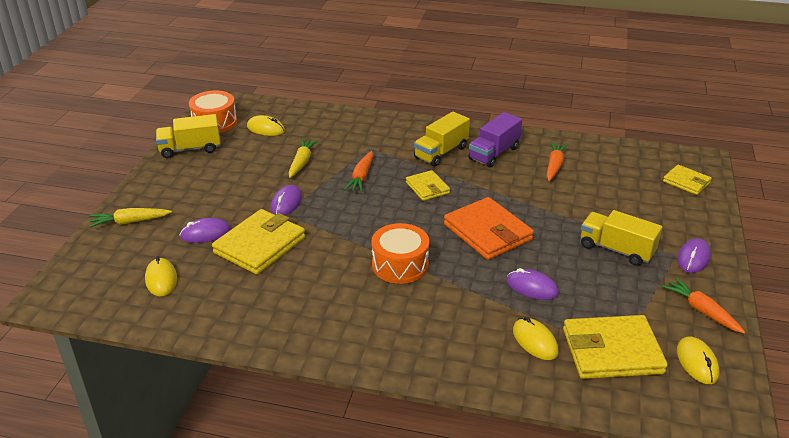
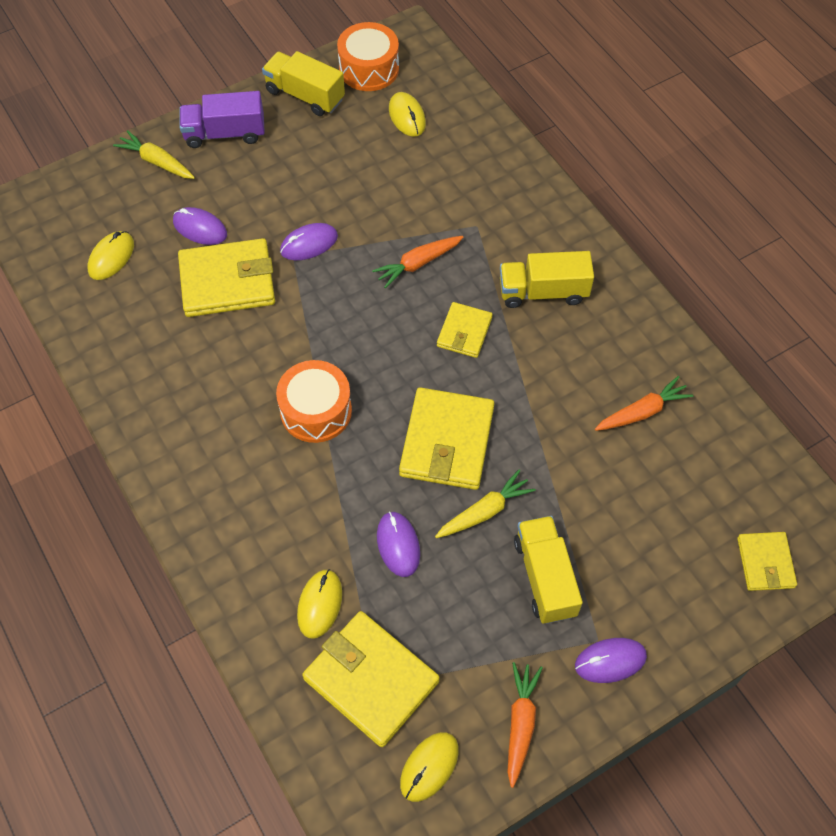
camera: 45 degrees right, 25 degrees up
yellow carrot [289,138,319,178] -> yellow carrot moved to [435,470,536,538]
orange wallet [444,197,534,260] -> yellow wallet [399,387,494,490]
purple truck [468,112,522,168] -> purple truck moved to [180,91,265,148]

